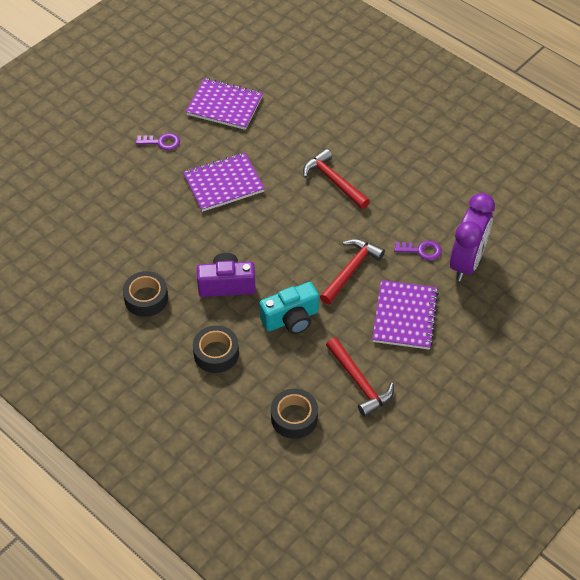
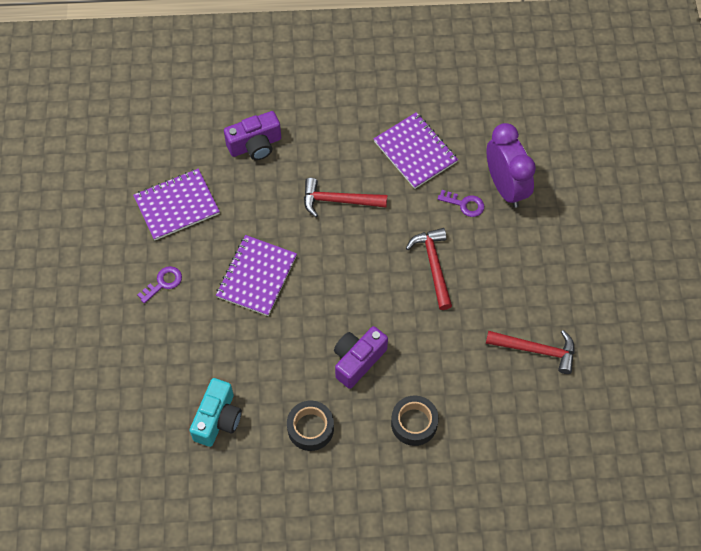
camera: 45 degrees left, 10 degrees up
turquoise camera [259,282,319,334] -> turquoise camera moved to [190,378,242,447]
black tape [271,389,318,439] -> none
purple notebook [372,280,439,350] -> purple notebook moved to [374,112,458,189]
purple key [394,241,442,260] -> purple key turned 60 degrees clockwise [438,190,484,217]
none -> purple camera [224,111,281,160]

